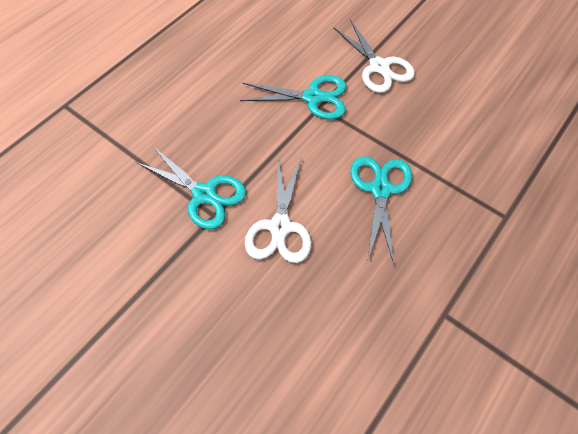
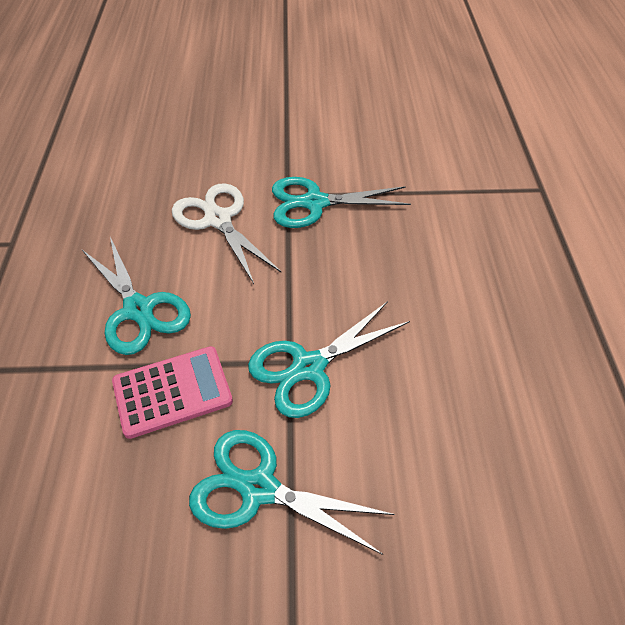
camera: 140 degrees right, 10 degrees down
white scissors [333,19,415,93] -> turquoise scissors [189,430,395,555]
none -> pink calculator [112,346,233,439]

